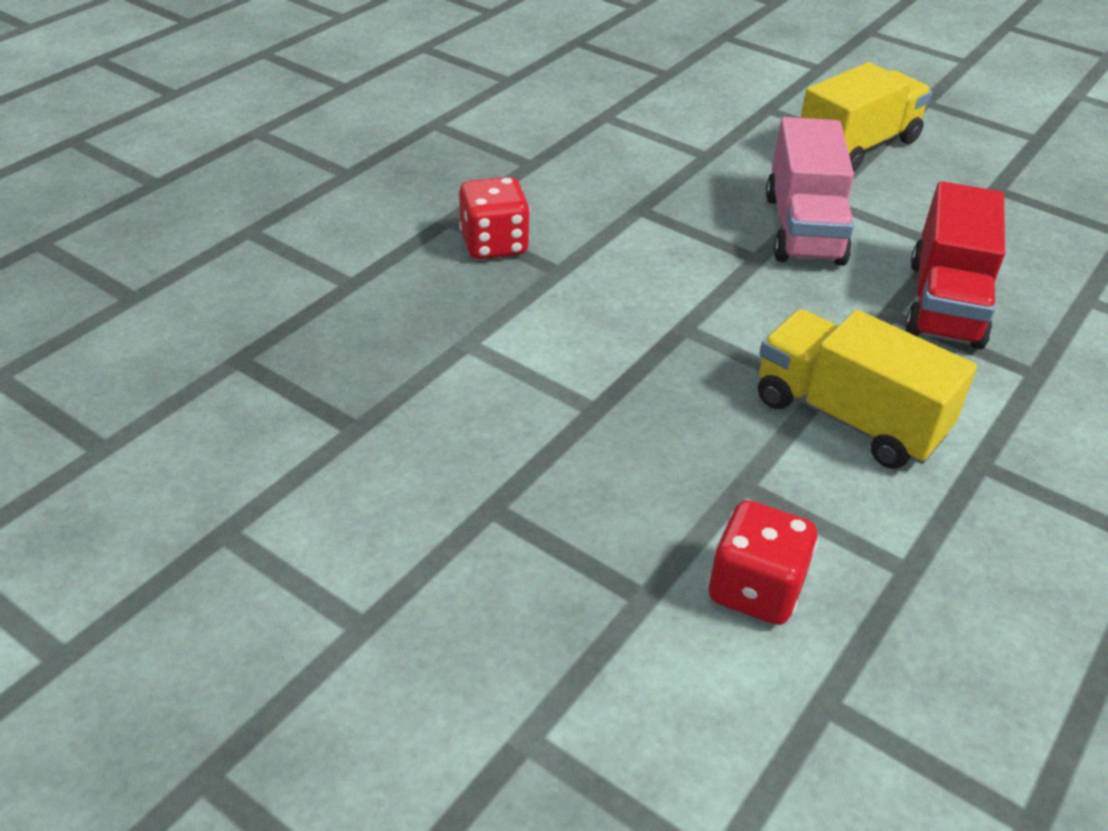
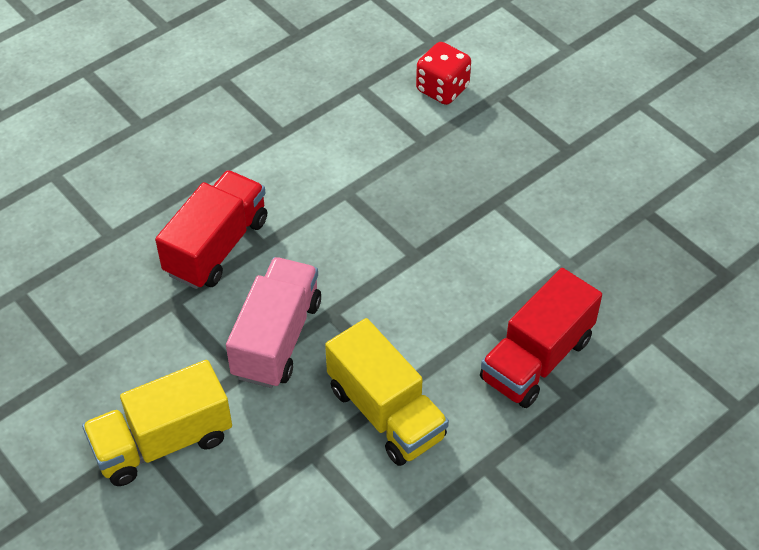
camera: 165 degrees left, 10 degrees up
red dice [459,177,530,259] -> red truck [480,268,602,408]
yellow truck [758,309,977,469] -> yellow truck moved to [325,318,449,466]

